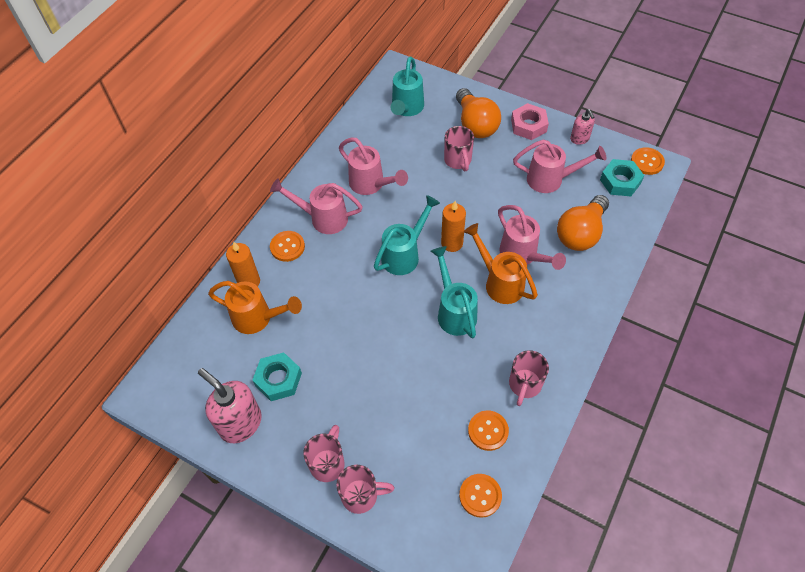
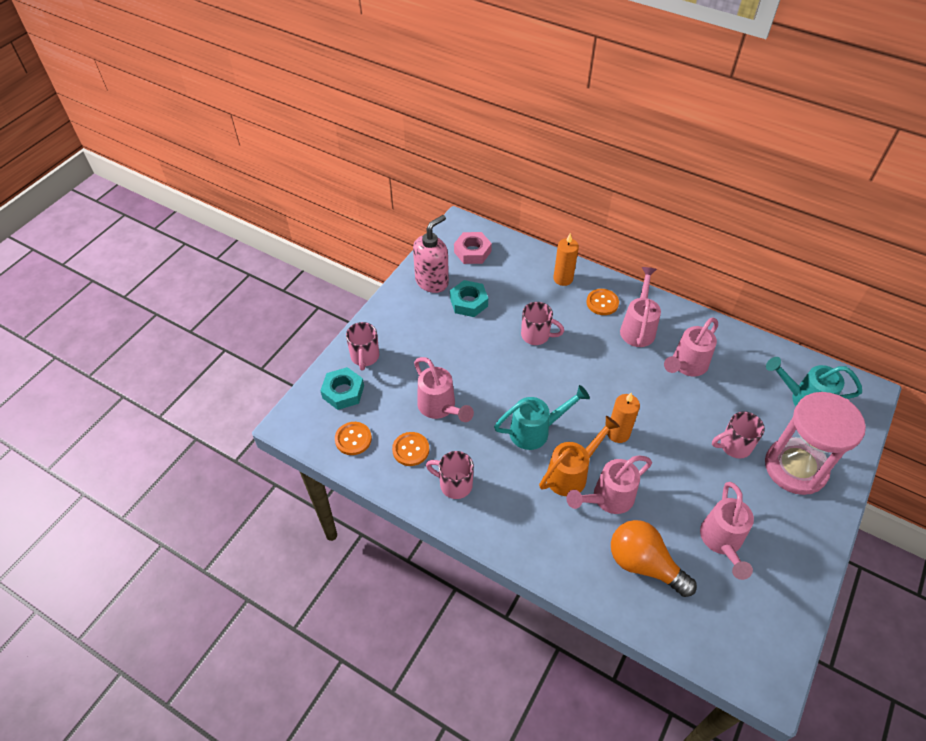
camera: 90 degrees right, 5 degrees down
orange watering can [208,281,302,334] -> none
pink mug [303,425,345,482] -> pink mug moved to [521,302,564,345]
turquoise watering can [374,195,440,275] -> none
orange light bulb [456,88,501,138] -> pink hourglass [765,392,866,495]
pink nut [511,103,549,140] -> pink nut moved to [454,232,492,264]
pink soap dispenser [570,109,595,145] -> none
turquoise nut [600,159,644,197] -> turquoise nut moved to [320,367,364,410]
orange button [631,147,665,175] -> none
none -> pink watering can [414,357,474,422]

